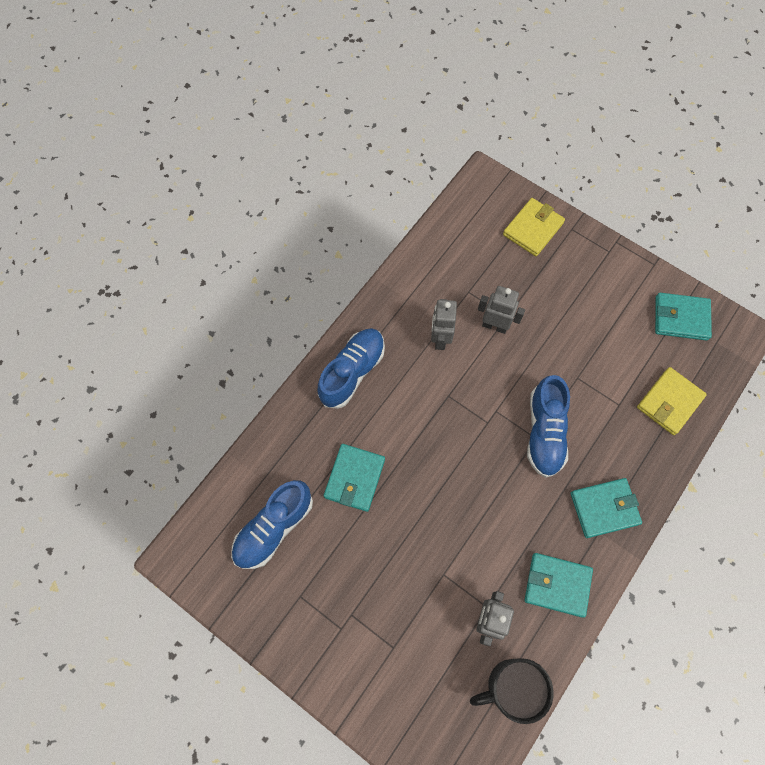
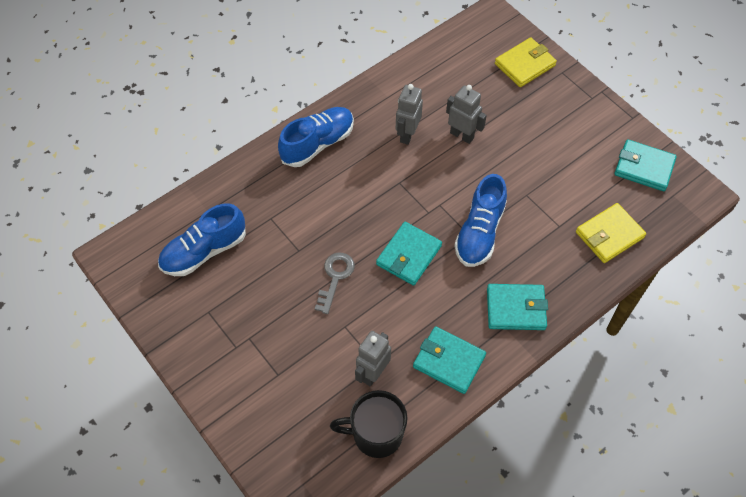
camera: 15 degrees right, 10 degrees down
turquoise wallet [324,444,385,512] -> turquoise wallet moved to [376,222,442,286]
none -> grey key [315,252,355,314]

